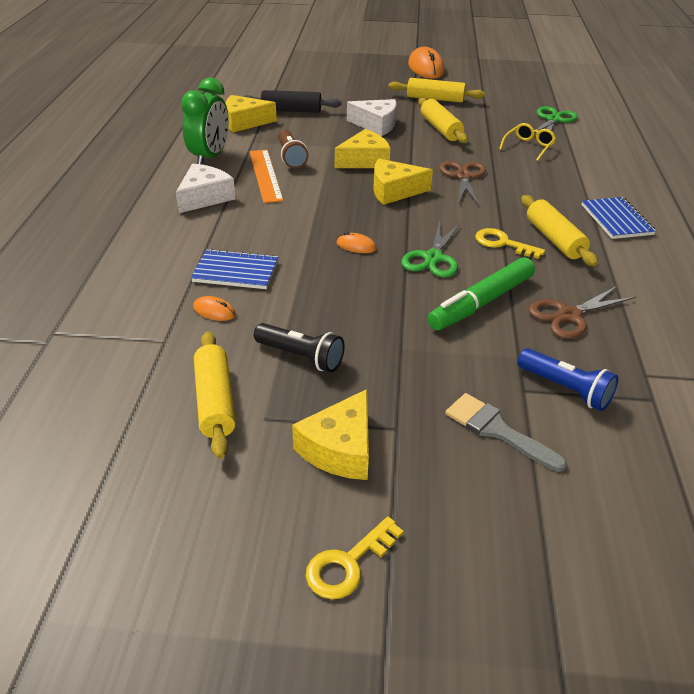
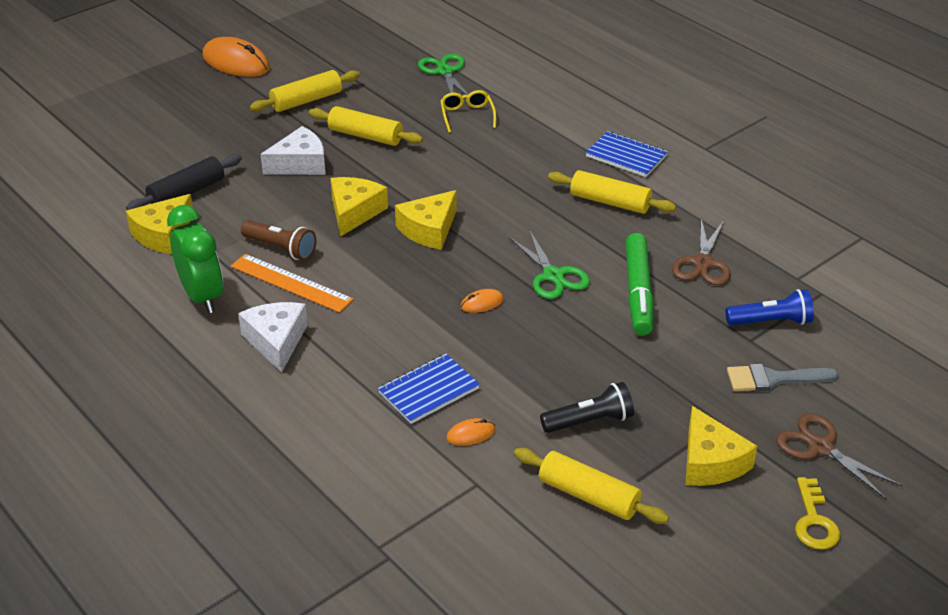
camera: 45 degrees left, 0 degrees up
brown scissors [439,161,486,206] -> brown scissors moved to [776,413,903,500]
yellow key [475,228,545,259] -> none

